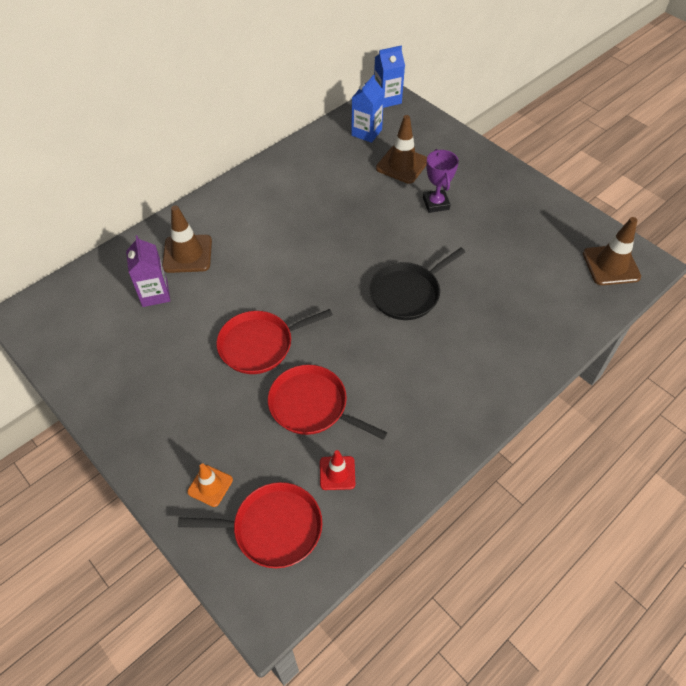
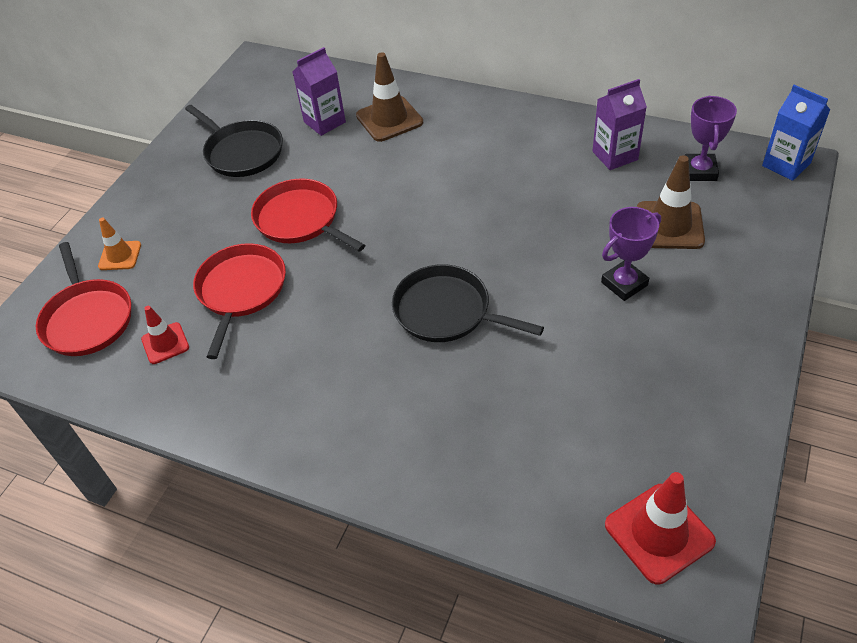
camera: 70 degrees right, 5 degrees down
blue carton [351,75,384,143] -> purple trophy [685,96,737,181]
brown traffic cone [583,217,641,285] -> red traffic cone [605,472,716,585]
none -> black pan [185,105,283,177]
none -> purple carton [592,79,647,170]

